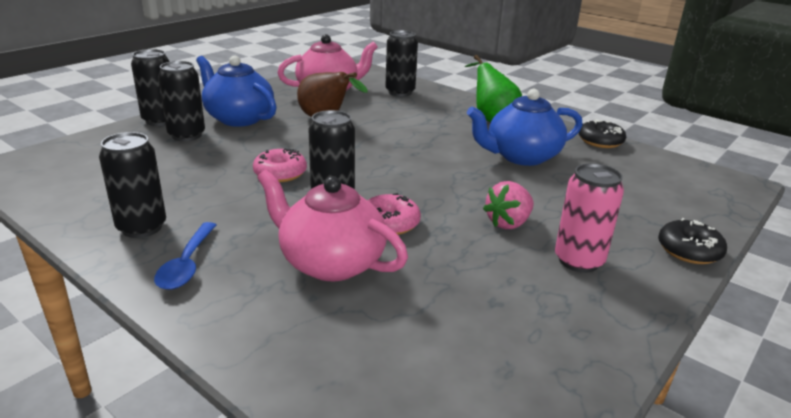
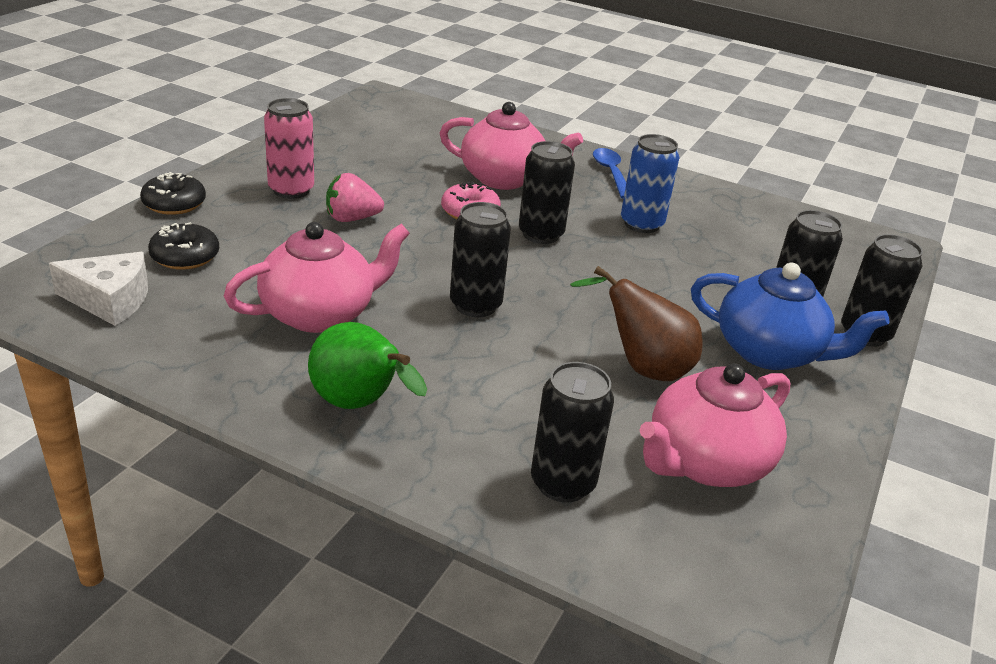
camera: 165 degrees right, 5 degrees up
black can [99,132,166,238] -> black can moved to [450,202,511,317]
pink donut [253,148,307,182] -> none
blue teapot [467,89,583,166] -> pink teapot [224,222,410,333]
pink strawberry [483,181,534,229] -> pink strawberry turned 135 degrees counterclockwise [326,173,384,222]
black donut [578,120,626,148] -> black donut moved to [148,222,219,270]
none -> white cheese [49,252,148,326]
none -> blue can [621,134,680,233]

